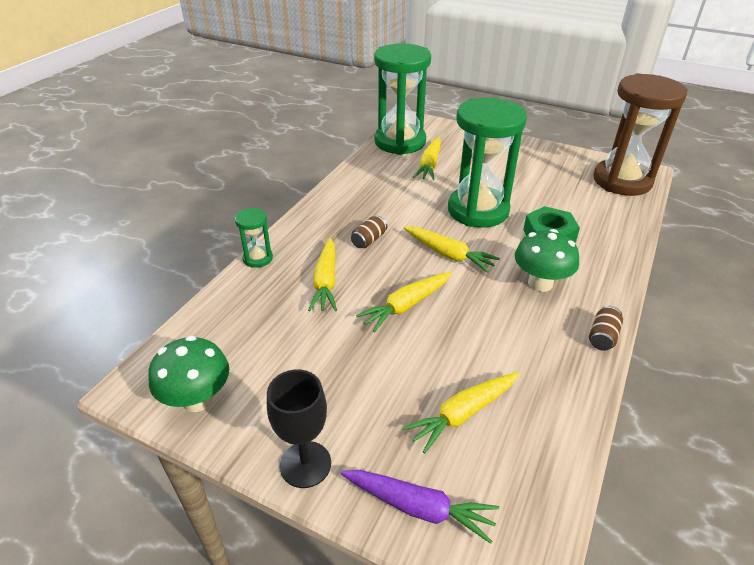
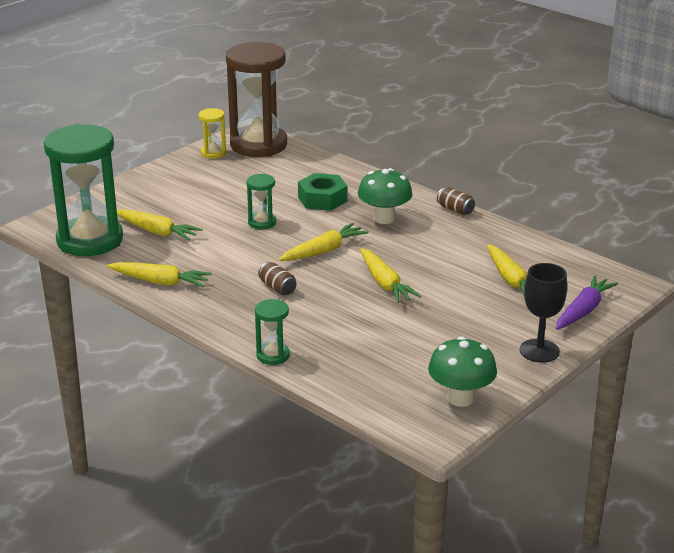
camera: 75 degrees left, 10 degrees down
yellow carrot [308,238,337,311] -> yellow carrot moved to [107,262,212,287]
green hourglass [448,98,527,228] -> green hourglass [246,174,276,229], size x0.44
none -> yellow hourglass [199,108,226,159]

